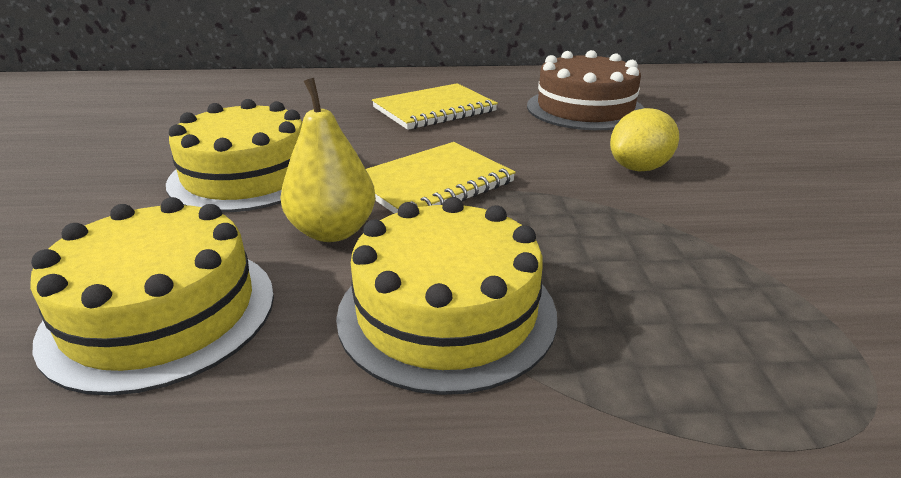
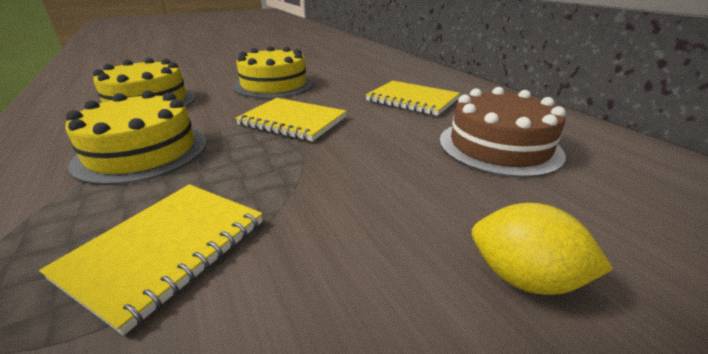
camera: 65 degrees right, 0 degrees up
yellow pear [281,78,376,242] -> none
yellow lemon [610,108,679,171] -> yellow lemon moved to [472,203,613,295]
none -> yellow notebook [39,184,263,335]

